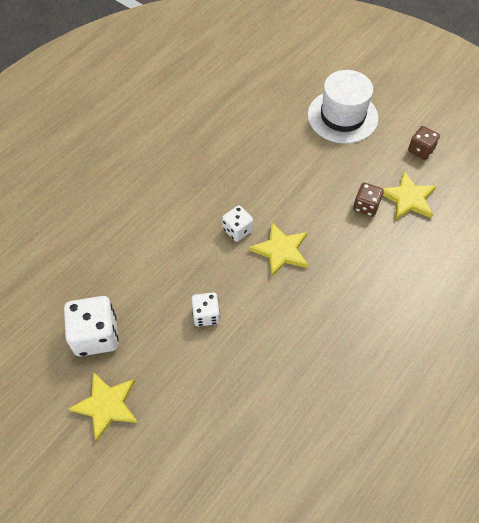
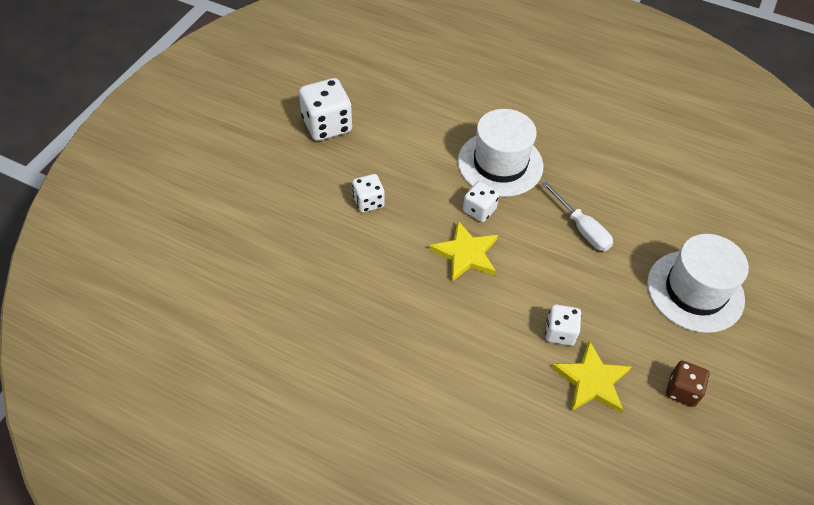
camera: 75 degrees right, 5 degrees down
yellow star [68,372,138,442] -> none
brown dice [353,183,384,217] -> white dice [545,304,581,346]
none -> white hat [458,109,543,197]
none -> white screwdriver [542,181,613,251]

